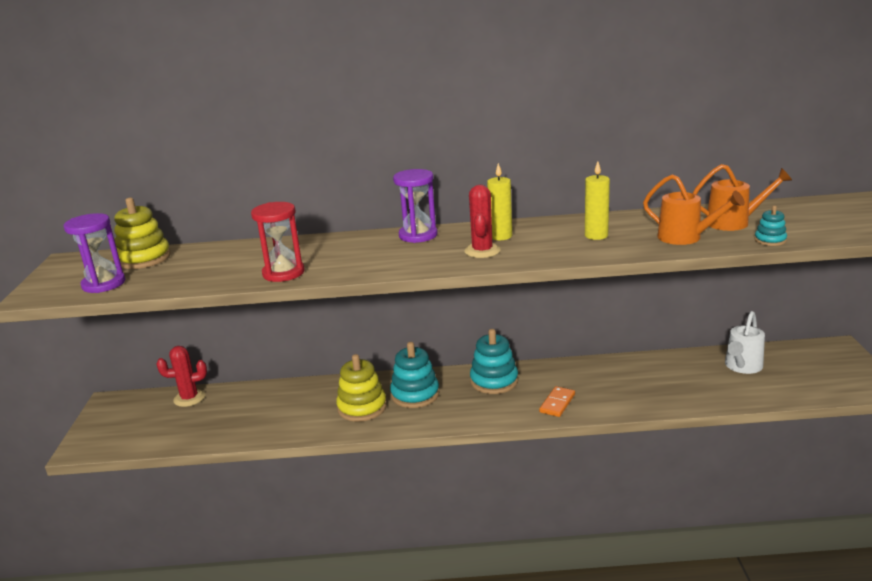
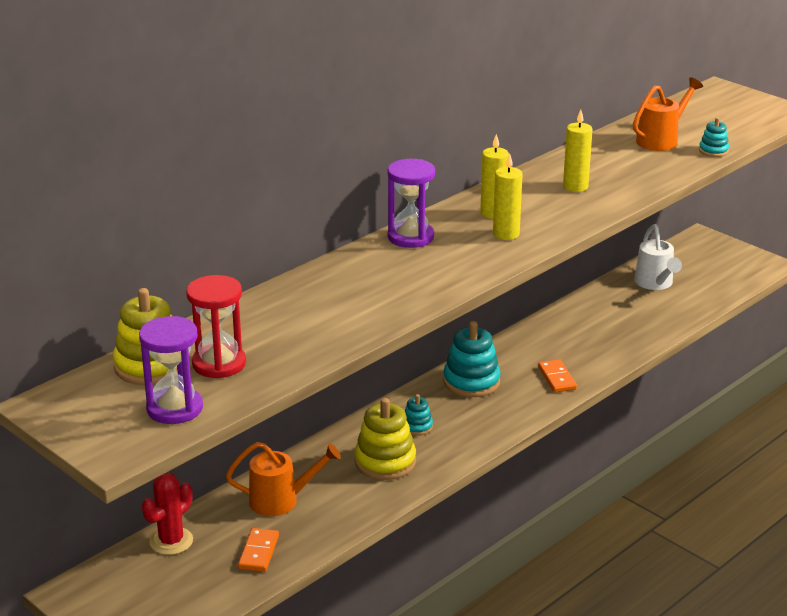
camera: 45 degrees left, 5 degrees up
red hourglass [251,202,305,282] -> red hourglass moved to [186,275,246,378]
turquoise stacking toy [390,342,440,408] -> turquoise stacking toy [405,394,433,436], size x0.52
red cactus [464,185,501,258] -> yellow candle [493,153,523,240]
orange watering can [643,174,745,245] -> orange watering can moved to [226,442,341,516]
none -> orange domino [238,528,279,572]

